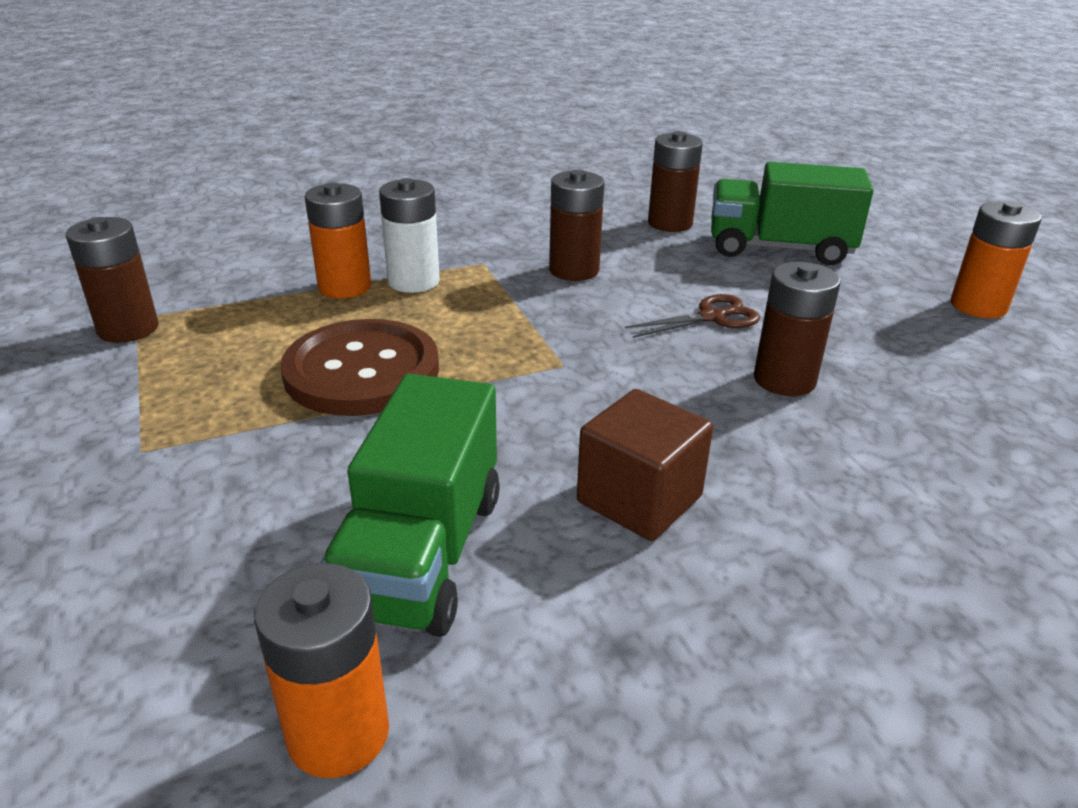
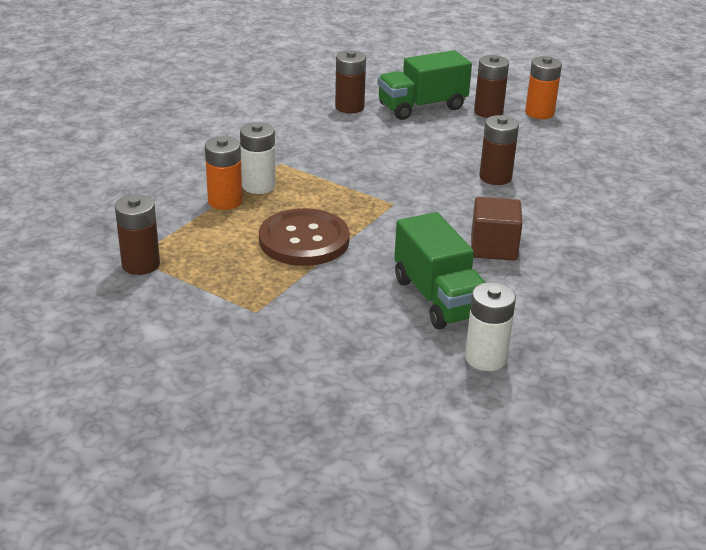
camera: 35 degrees left, 0 degrees up
orange battery [254,563,389,778] -> white battery [465,282,516,371]
brown battery [549,170,604,281] -> brown battery moved to [474,55,509,118]
brown scissors [625,294,760,338] -> none

